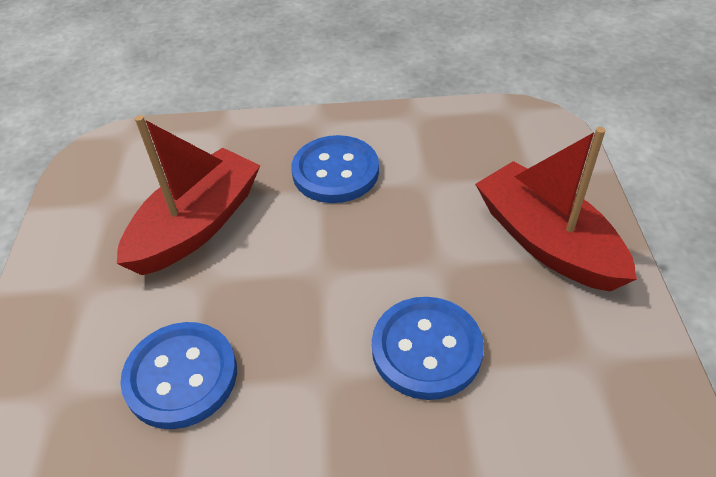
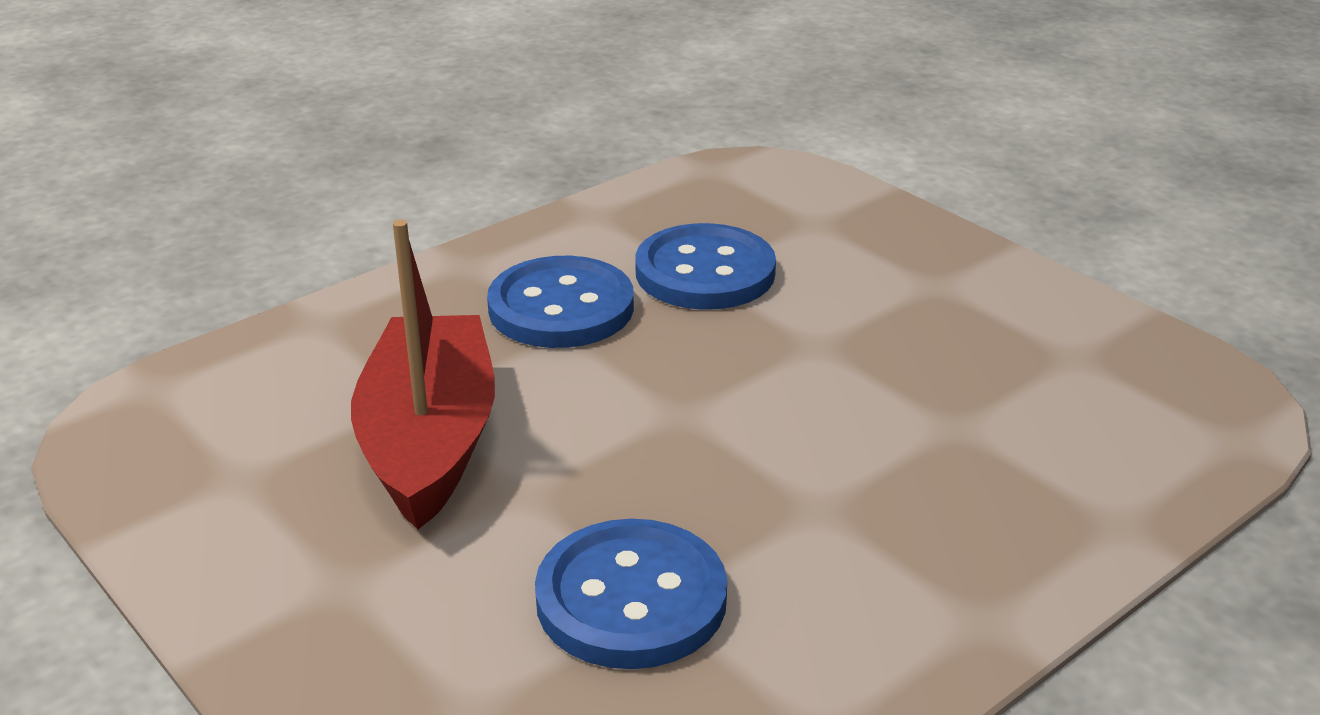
camera: 40 degrees left, 15 degrees down
blue button [372,297,484,400] -> blue button moved to [635,223,776,310]
red boat [475,127,637,291] -> none

